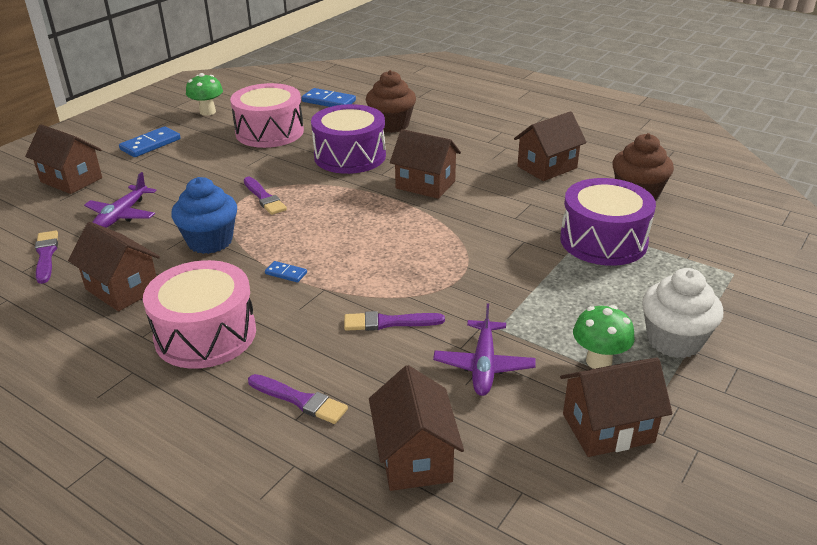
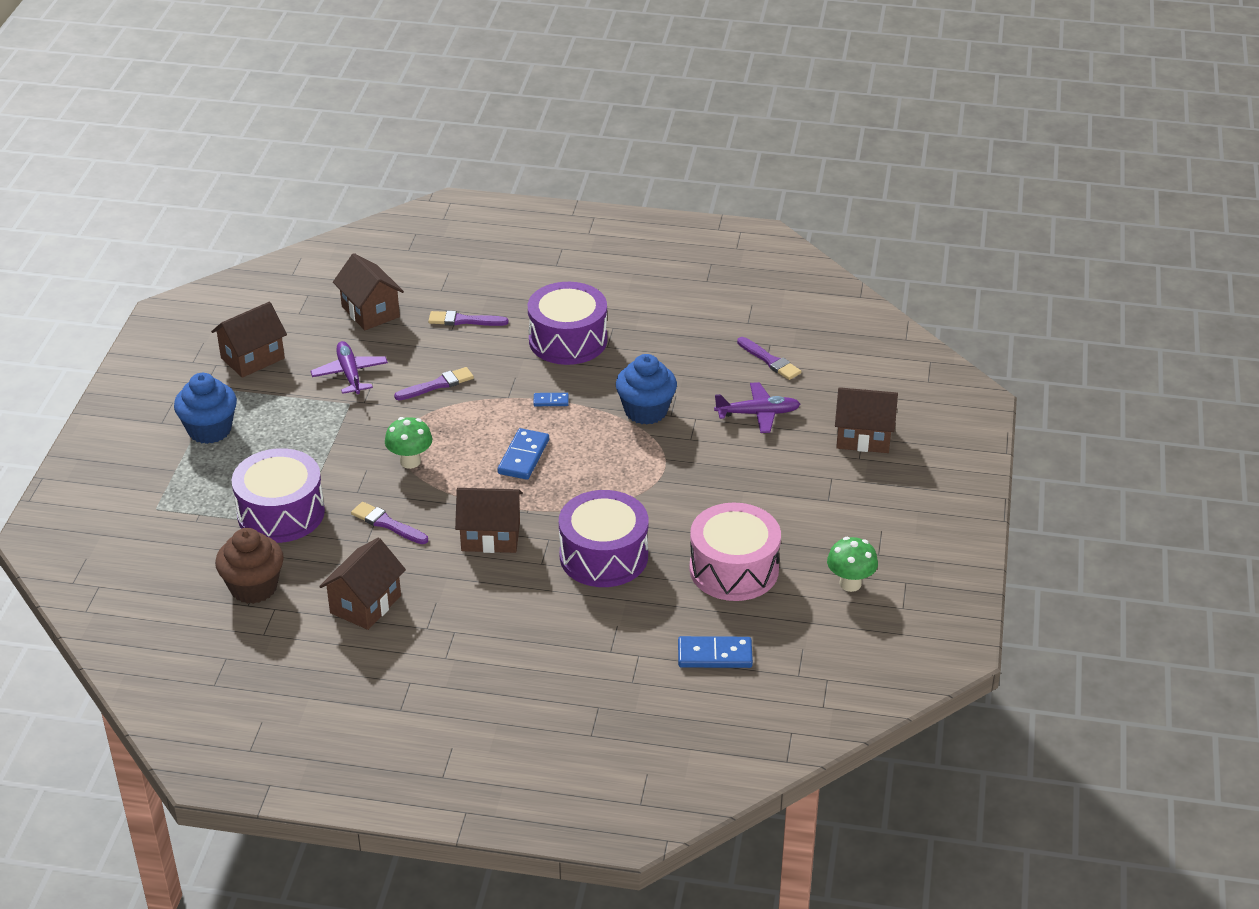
camera: 155 degrees right, 5 degrees up
brown house [68,222,160,311] -> none
purple plane [84,172,157,228] -> purple plane turned 90 degrees clockwise [714,382,800,433]
blue domino [119,126,181,157] -> blue domino moved to [497,428,549,480]
pink drum [143,260,256,369] -> purple drum [528,282,607,365]
purple brush [244,177,287,215] -> purple brush moved to [351,502,428,544]
brown cupcake [366,70,416,133] -> none
green mushroom [573,305,635,369] -> green mushroom moved to [385,417,432,469]
white cupcake [642,268,723,358] -> blue cupcake [174,373,237,444]

